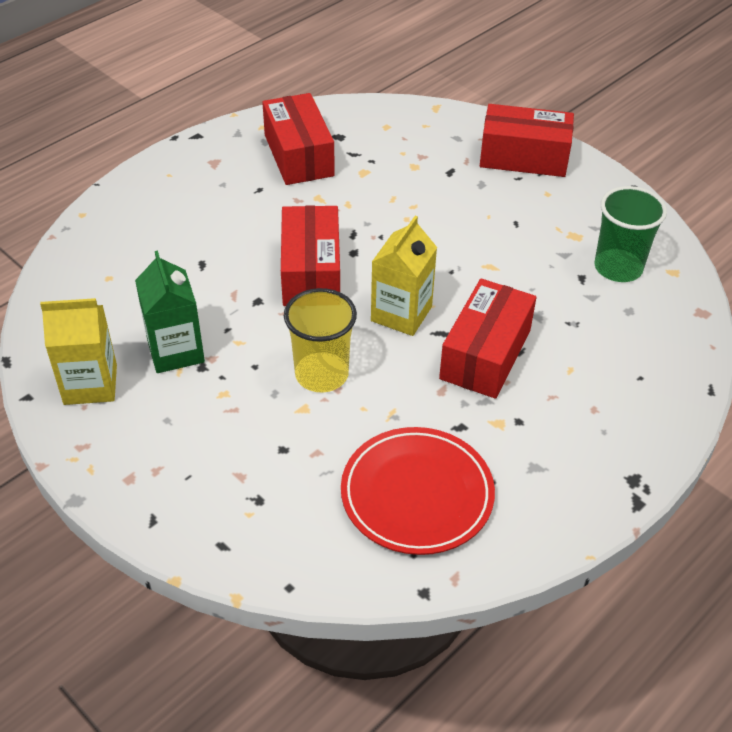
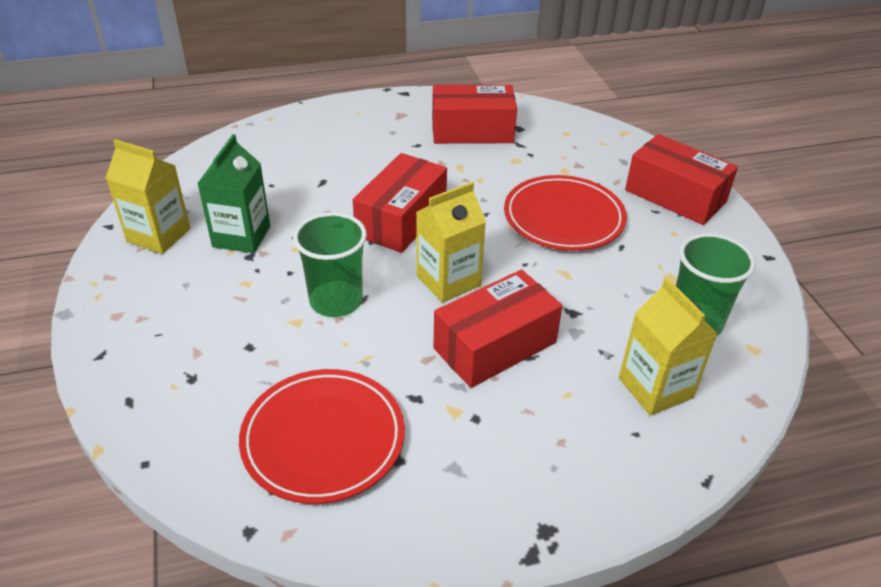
camera: 30 degrees right, 5 degrees down
red box [262,93,335,185] -> red box turned 75 degrees clockwise [432,85,517,144]
yellow cup [284,288,357,392] -> green cup [293,212,367,317]
none -> red plate [504,175,627,251]
none -> yellow carton [619,278,718,416]

